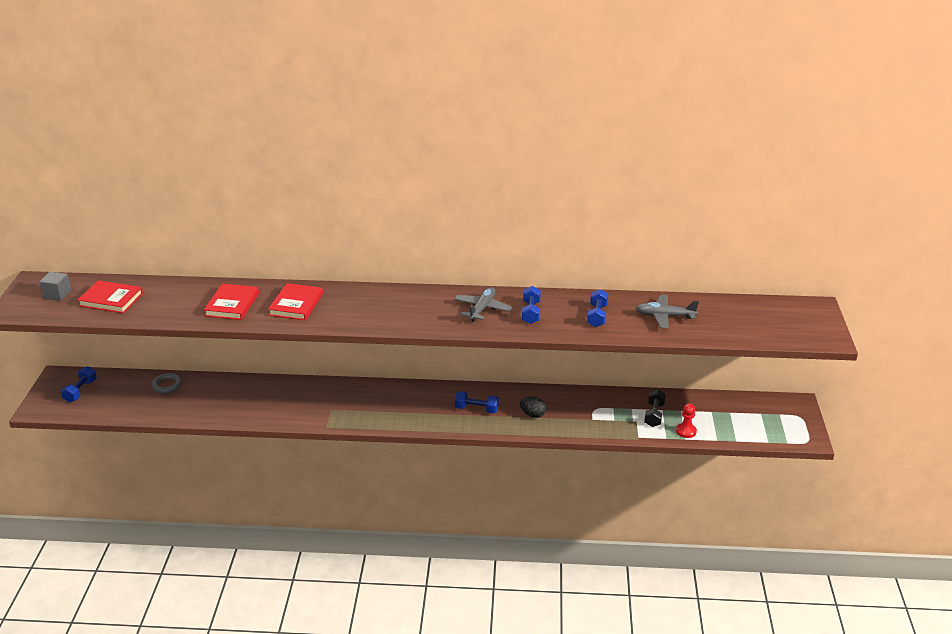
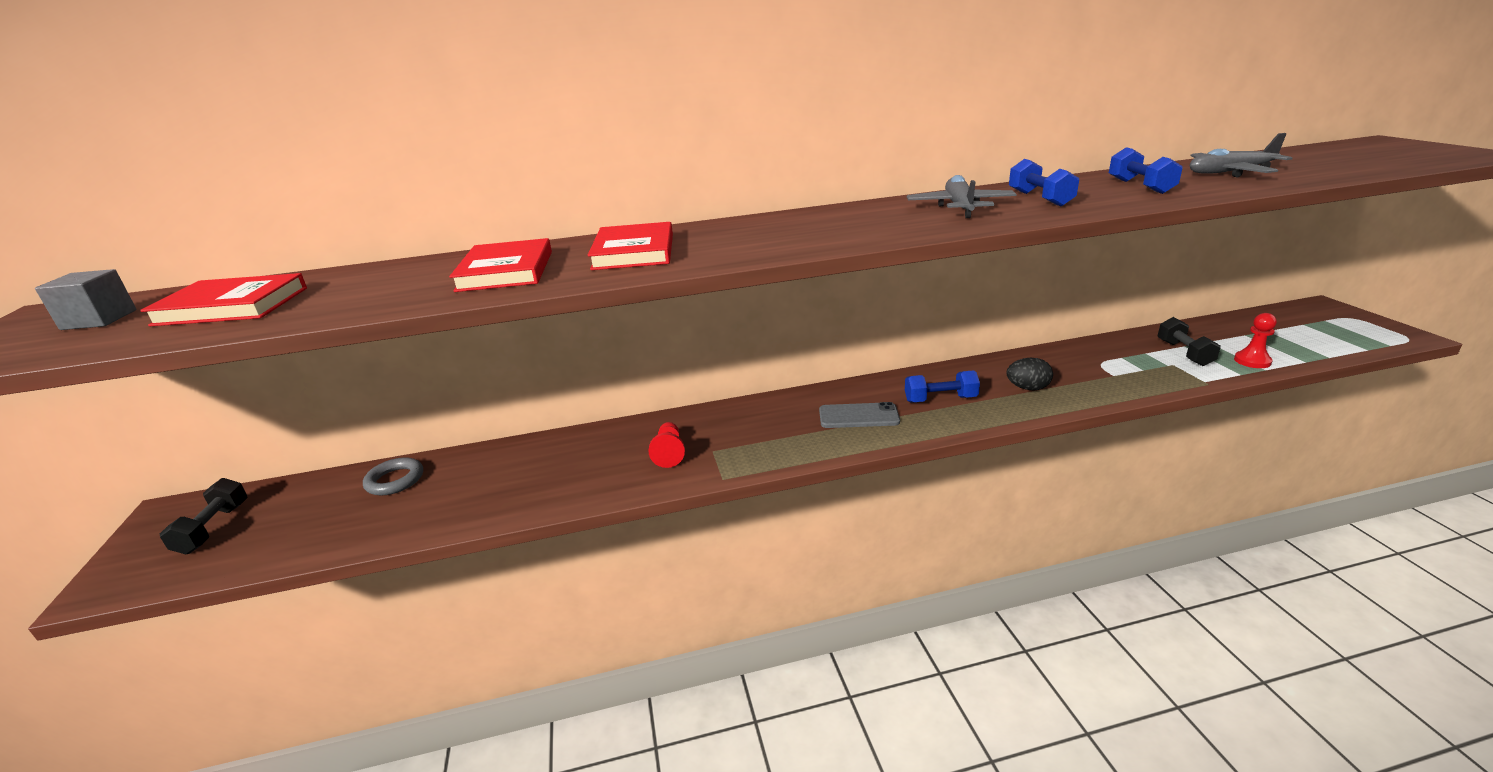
camera: 15 degrees left, 5 degrees down
blue dumbbell [61,366,97,403] -> black dumbbell [160,478,248,554]
none -> red pawn [648,422,685,468]
none -> grey phone [819,402,900,428]

